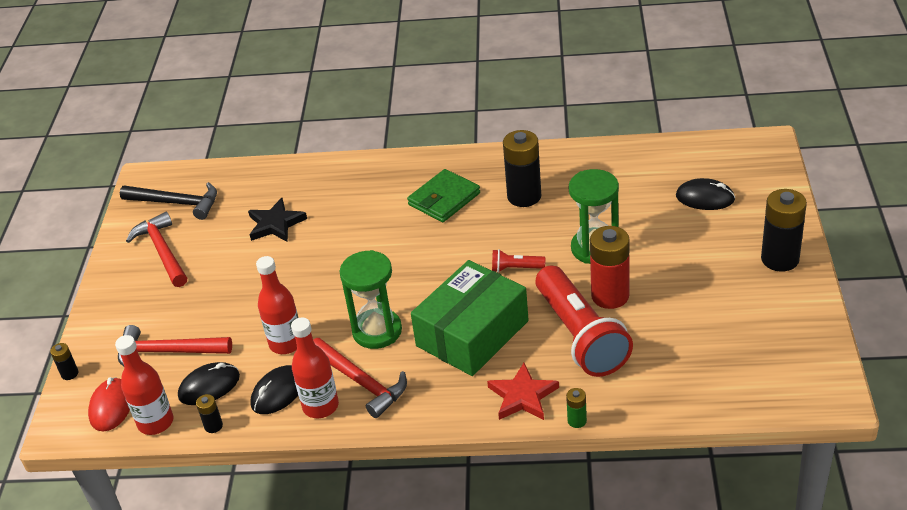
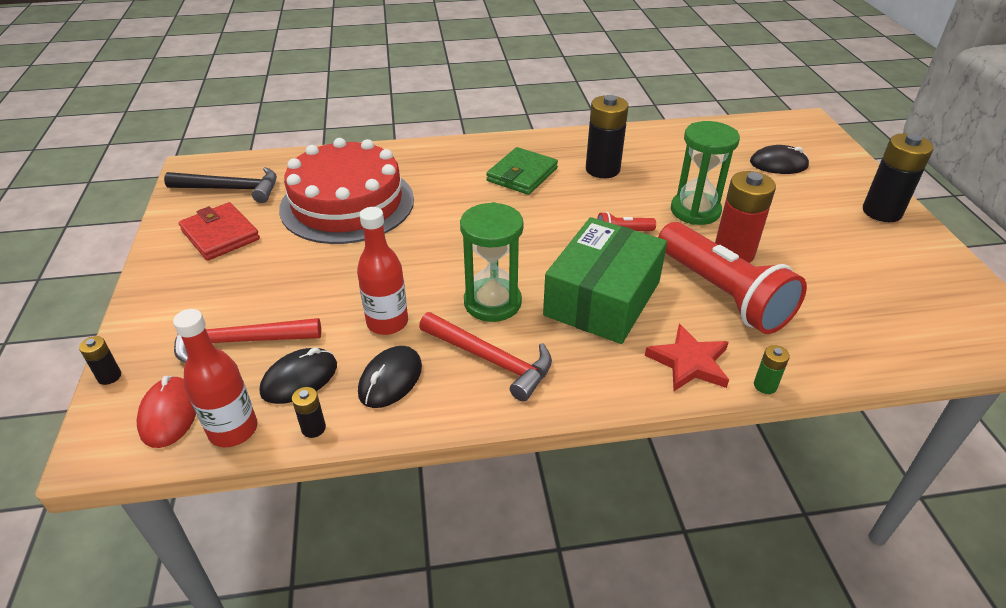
camera: 15 degrees left, 0 degrees up
red hammer [126,212,187,287] -> red wallet [179,202,260,261]
black star [248,198,307,242] -> red cake [279,138,414,244]
red bottle [291,317,339,418] -> none

